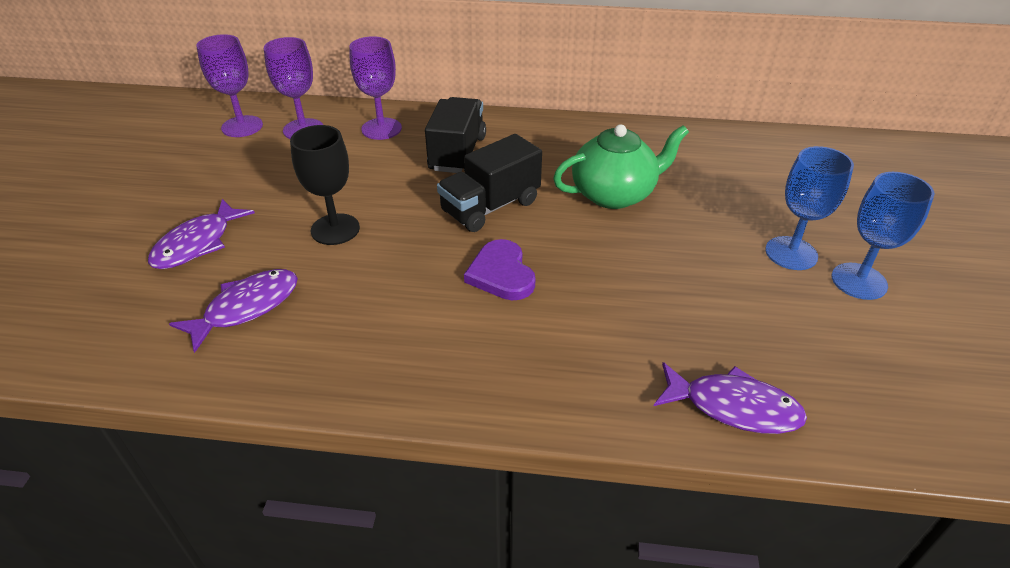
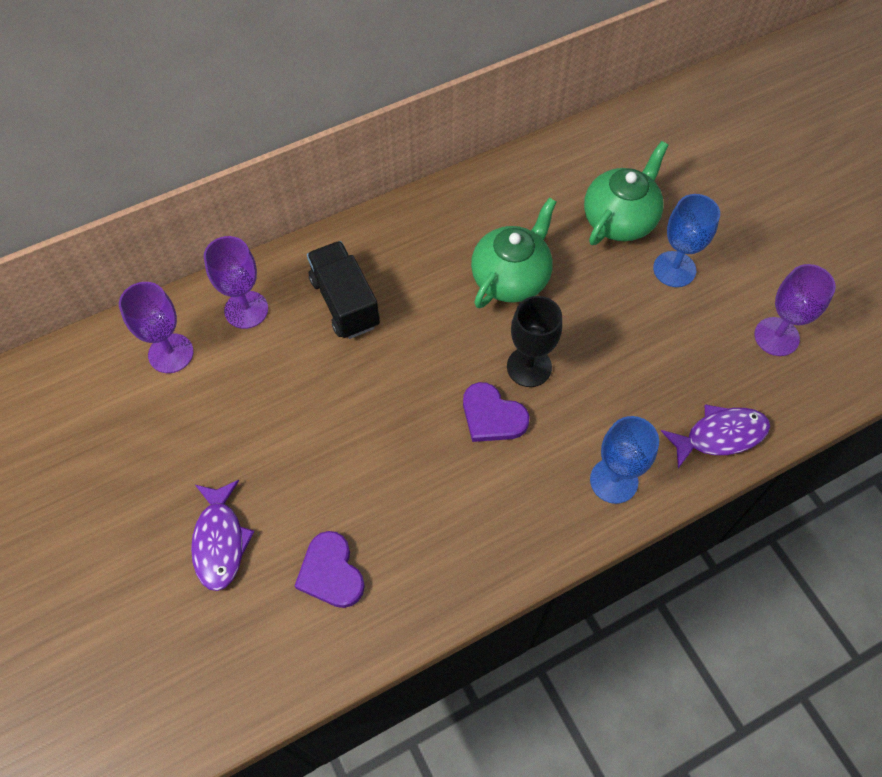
camera: 35 degrees left, 20 degrees up
purple fish [169,269,298,353] -> purple heart [295,531,365,608]
purple goblet [197,34,263,137] -> purple goblet moved to [754,264,836,356]
black goblet [290,125,360,245] -> black goblet moved to [507,296,562,387]
black truck [437,134,542,232] -> none
blue goblet [832,172,935,300] -> blue goblet moved to [590,416,659,504]
none -> green teapot [584,141,668,245]

